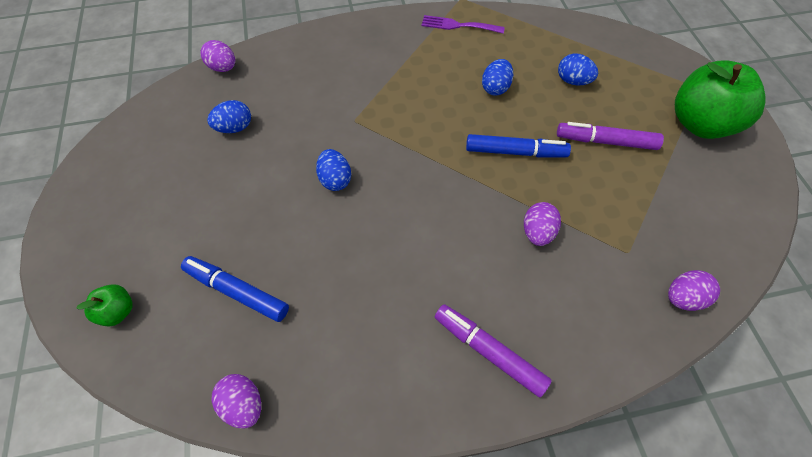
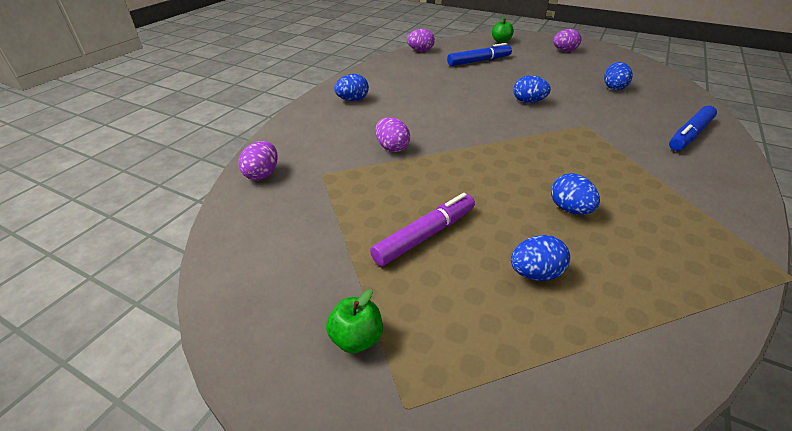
camera: 130 degrees right, 20 degrees down
purple egg [200,40,235,72] -> purple egg moved to [553,29,581,51]
purple fork [422,15,505,34] -> none
purple marker [435,304,552,397] -> blue egg [334,74,369,101]
blue marker [466,134,571,158] -> blue marker moved to [669,105,717,151]
green apple [675,60,765,139] -> green apple [326,289,383,353], size x0.45

